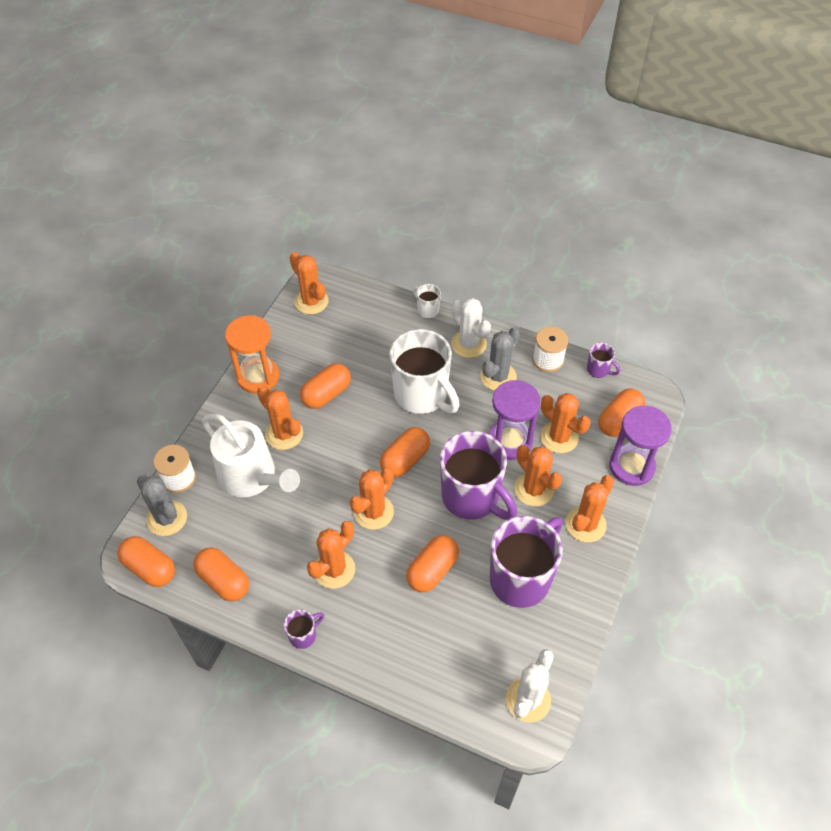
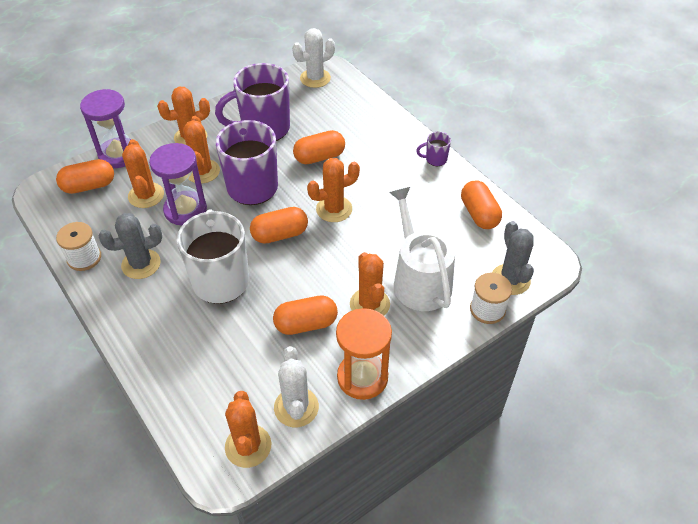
camera: 150 degrees left, 5 degrees down
orange capsule [117,536,175,587] -> none
orange cactus [307,521,355,589] -> none
white mug [413,284,441,318] -> none
white cactus [451,298,491,358] -> white cactus moved to [274,346,319,427]
purple mug [587,342,620,378] -> none

